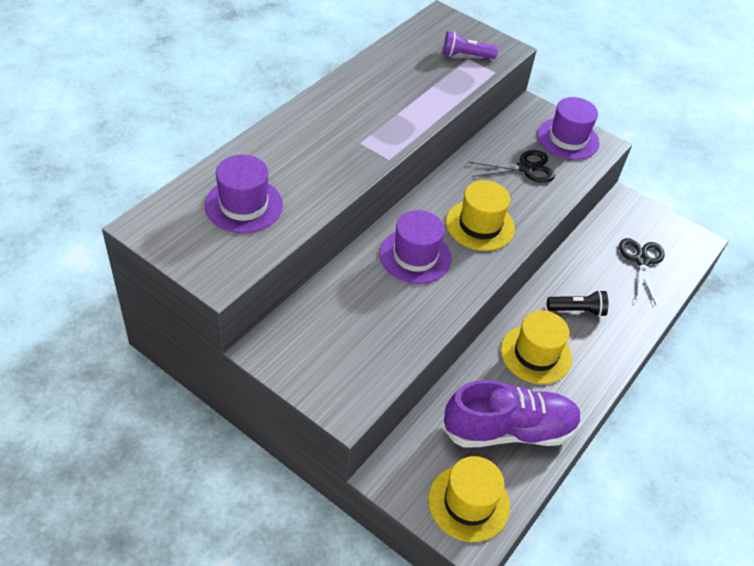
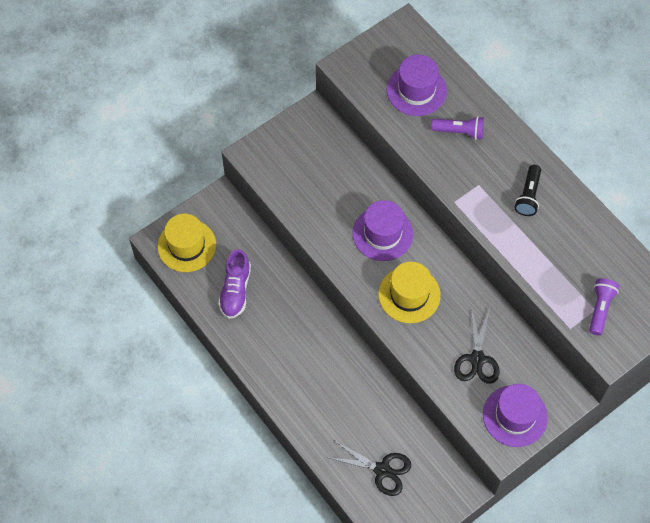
camera: 110 degrees right, 15 degrees up
purple shoe [442,380,582,448] -> purple shoe [218,249,251,319], size x0.63
yellow hat [501,310,572,384] -> none
black flashlight [547,290,608,317] -> black flashlight moved to [515,165,541,216]
none -> purple flashlight [431,116,484,140]

